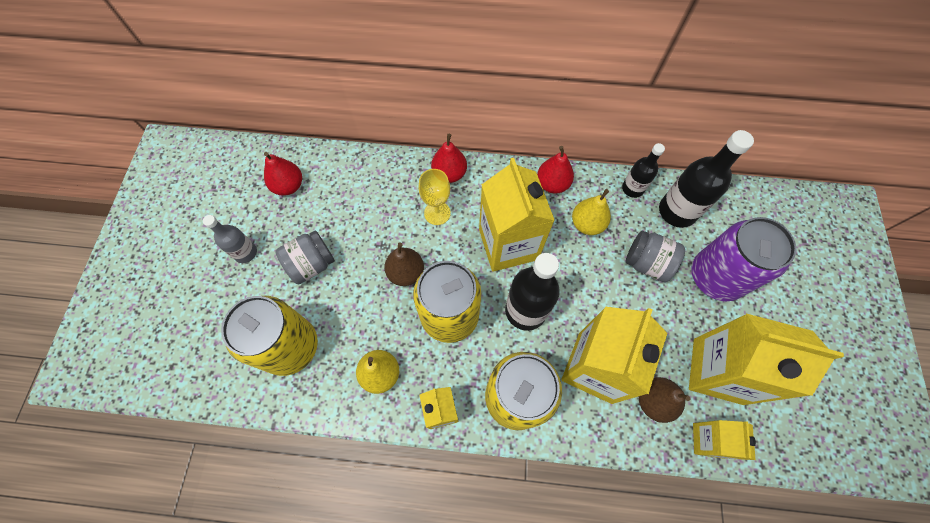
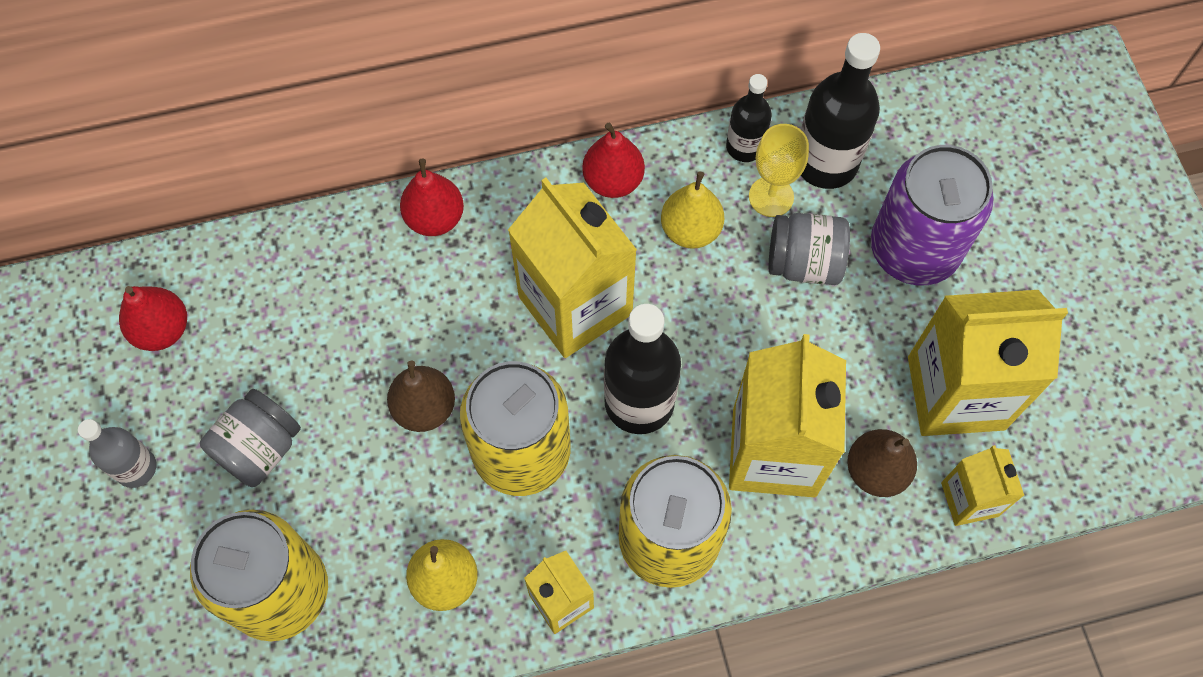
camera: 20 degrees left, 0 degrees up
yellow goblet [419,169,451,225] -> yellow goblet moved to [749,124,809,217]

